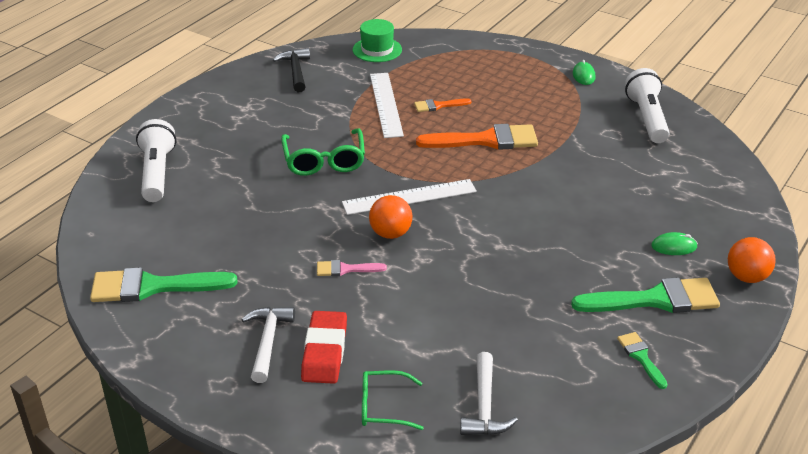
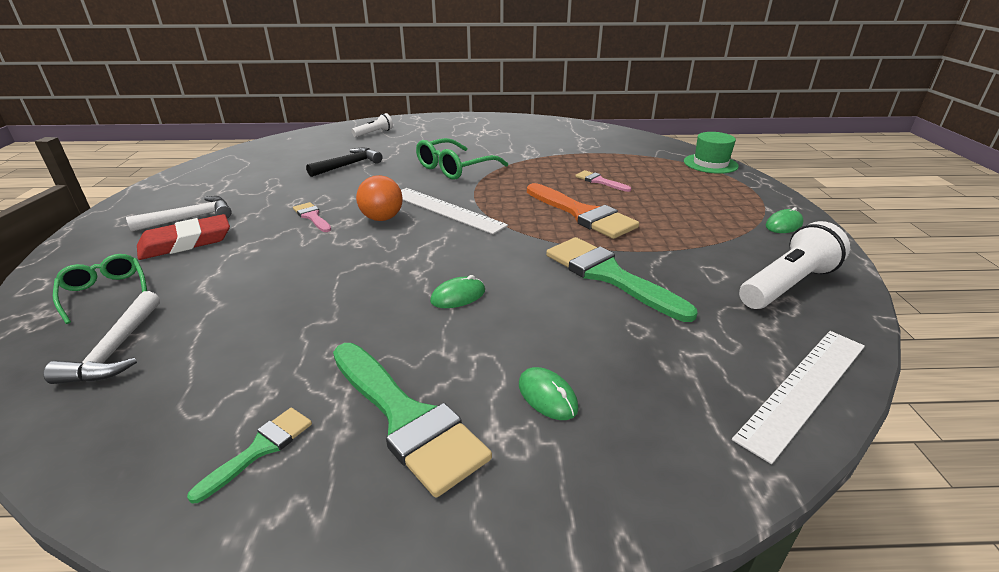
camera: 55 degrees right, 5 degrees down
green brush [90,267,237,302] -> green brush moved to [546,237,698,322]
white flashlight [136,119,176,202] -> white flashlight [351,113,393,137], size x0.55
black hammer [273,48,310,92] -> black hammer moved to [306,148,382,177]
green hat [353,19,402,62] -> green hat moved to [684,132,739,174]
white ruler [370,73,404,138] -> white ruler moved to [732,331,865,464]
orange brush [414,98,471,112] -> pink brush [575,170,631,192]
white hammer [460,352,518,435] -> white hammer turned 60 degrees counterclockwise [43,291,160,384]
orange ball [728,237,776,283] -> none
none -> green mouse [430,275,485,308]

